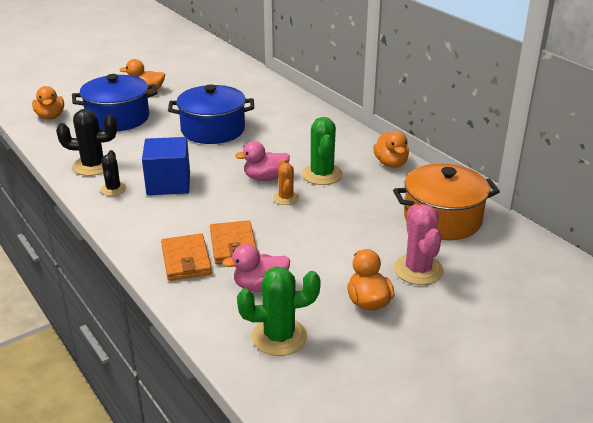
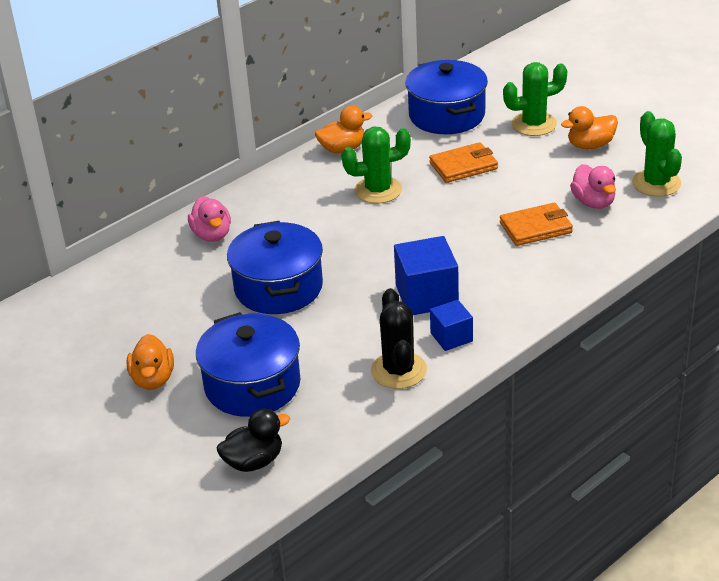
camera: 95 degrees left, 5 degrees up
orange duck [32,86,64,120] -> black duck [217,409,290,472]
black cactus [100,150,126,196] -> blue cube [430,300,473,351]
orange wallet [161,234,212,281] -> orange wallet moved to [429,142,498,183]
pink duck [235,141,290,181] -> pink duck moved to [188,196,231,242]
orange cactus [273,159,299,205] -> none
orange pot [393,163,500,240] -> blue pot [405,60,488,134]
pink cactus [394,204,444,285] -> green cactus [503,62,567,136]

